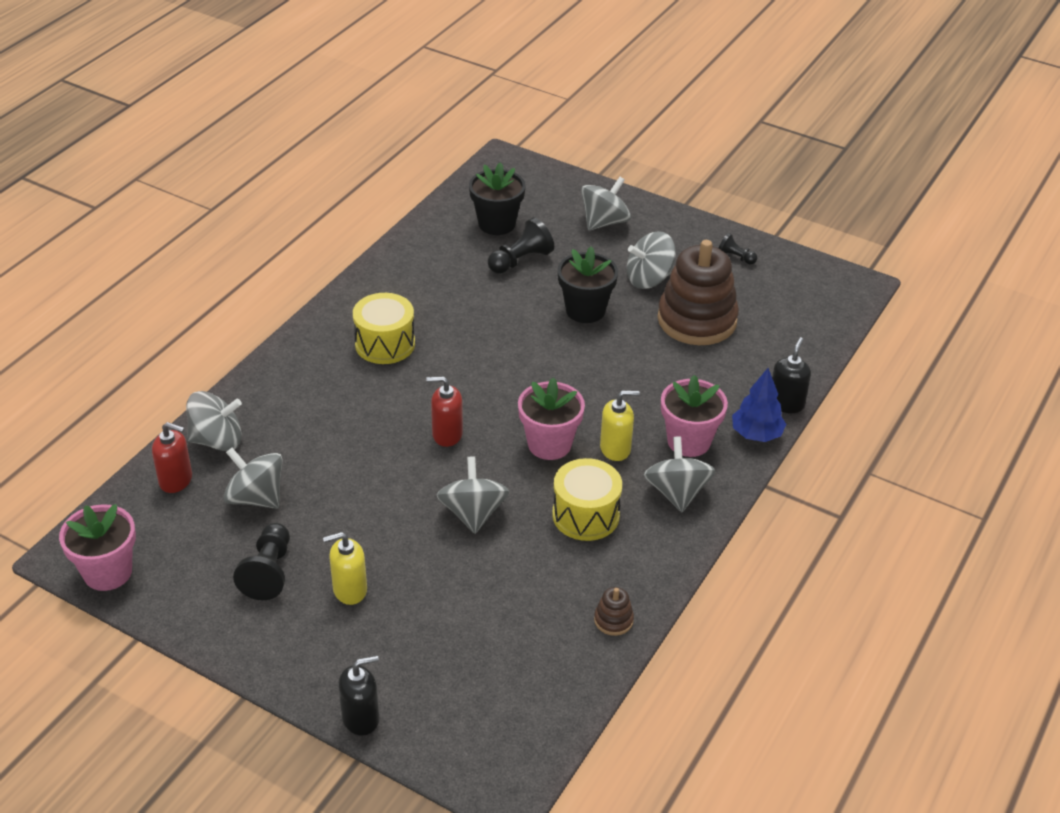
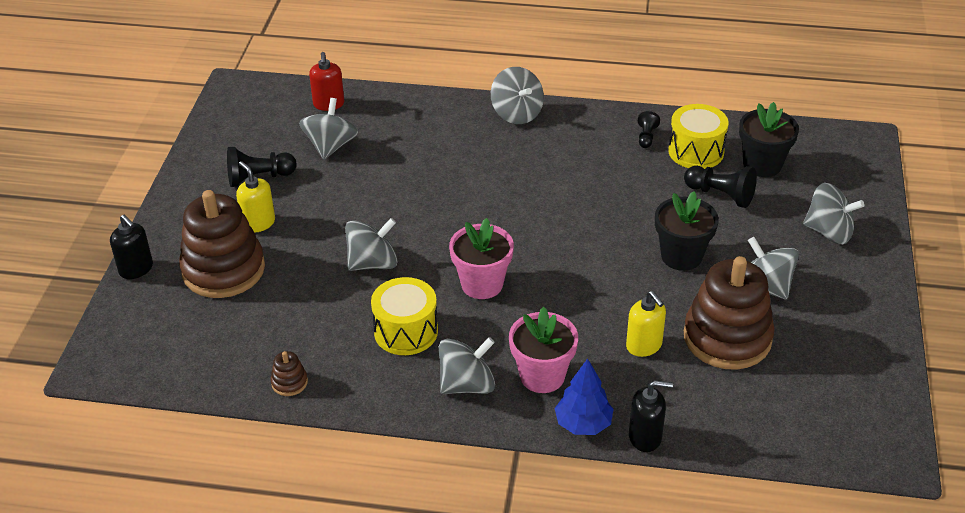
camera: 70 degrees right, 0 degrees up
pink flower pot [59,504,136,591] -> none
grey spinning top [186,391,242,451] -> grey spinning top moved to [491,67,544,124]
yellow drum [353,293,415,364] -> yellow drum moved to [668,104,729,169]
red soap dispenser [426,376,463,447] -> none
yellow soap dispenser [600,390,640,461] -> yellow soap dispenser moved to [626,291,666,357]
black pawn [718,233,757,265] -> black pawn moved to [638,111,660,148]
none -> brown stacking toy [179,190,265,298]

